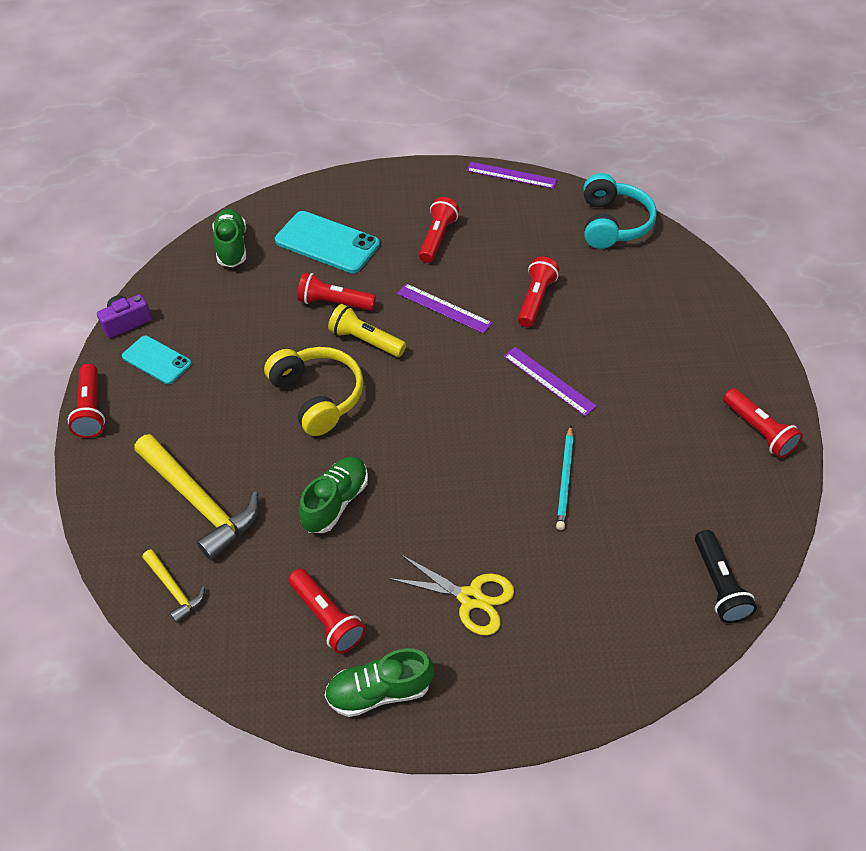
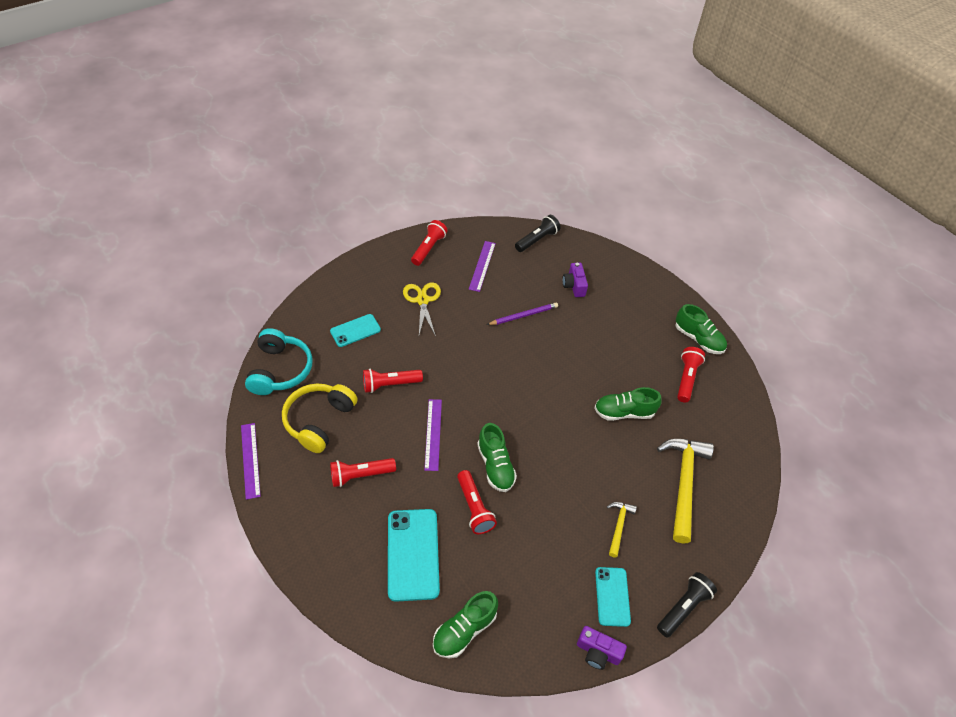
camera: 125 degrees left, 0 degrees up
red flashlight [68,364,105,438] -> black flashlight [657,572,717,638]
yellow hammer [142,549,205,623] -> yellow hammer moved to [607,502,637,558]
yellow headphones [264,347,364,436] -> yellow headphones moved to [282,383,358,453]
yellow flashlight [328,304,406,357] -> green shoe [477,423,517,492]
yellow scissors [388,555,514,635] -> yellow scissors moved to [403,282,441,336]
purple ruler [504,347,597,416] -> purple ruler moved to [469,241,496,292]
turquoise pencil [556,425,574,530] -> purple pencil [487,303,558,325]
turquoise headphones [584,173,657,249] -> turquoise headphones turned 120 degrees clockwise [245,328,313,395]
none -> turquoise phone [330,314,381,347]
none -> purple camera [562,263,588,297]

